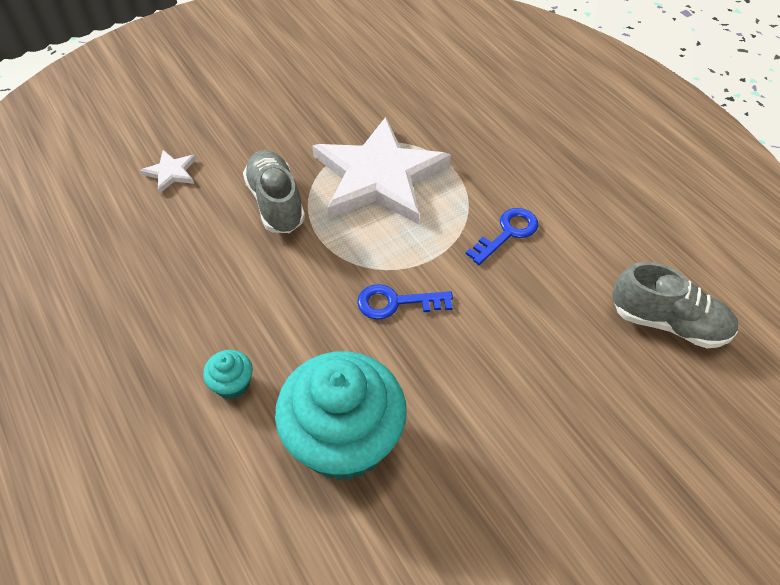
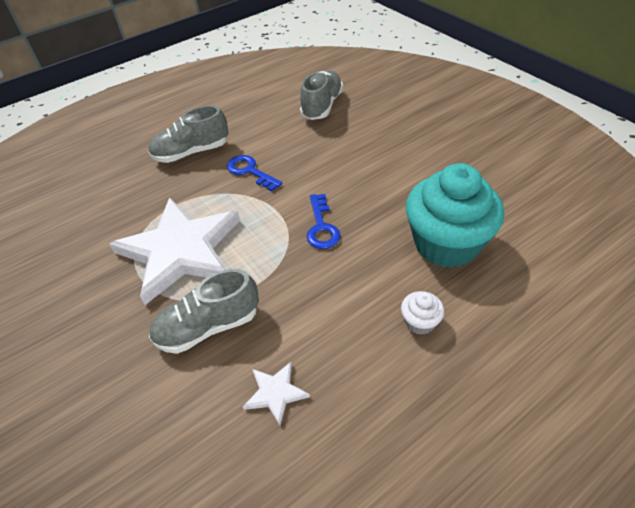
camera: 90 degrees left, 5 degrees down
white star [140,150,196,194] -> white star moved to [243,362,310,426]
turquoise cupcake [203,350,253,399] -> white cupcake [401,291,444,335]
none -> grey shoe [148,105,229,163]

